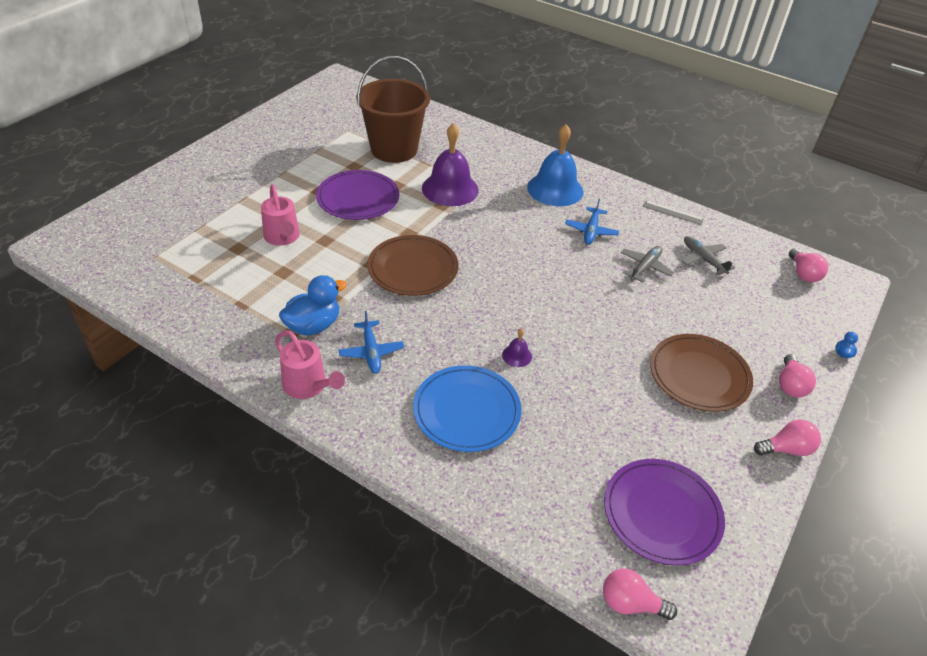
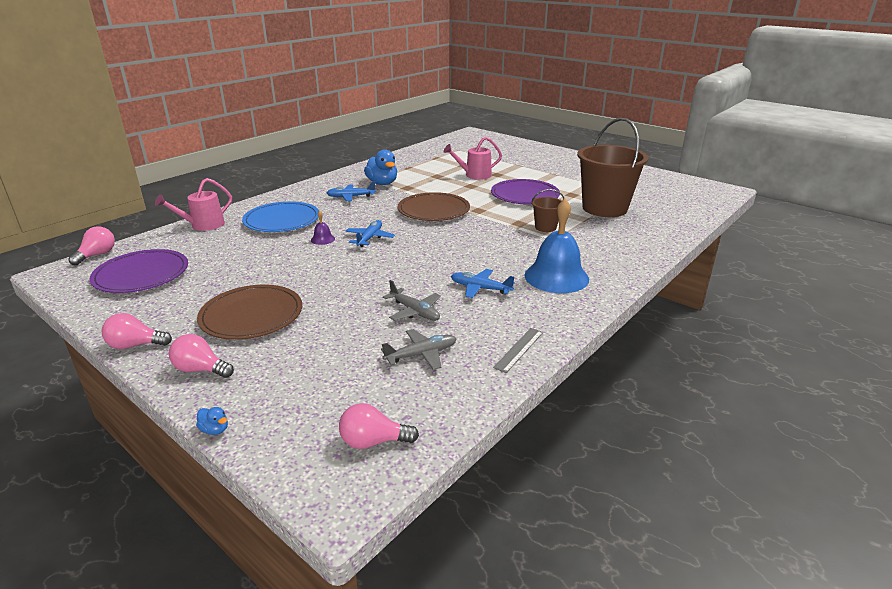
camera: 100 degrees right, 15 degrees down
pink watering can [275,330,345,399] -> pink watering can moved to [155,178,232,231]
purple bell [422,123,479,206] -> brown bucket [531,189,564,232]
pink light bulb [754,420,821,456] -> pink light bulb turned 90 degrees clockwise [102,313,172,349]
none -> blue plane [345,220,395,247]

